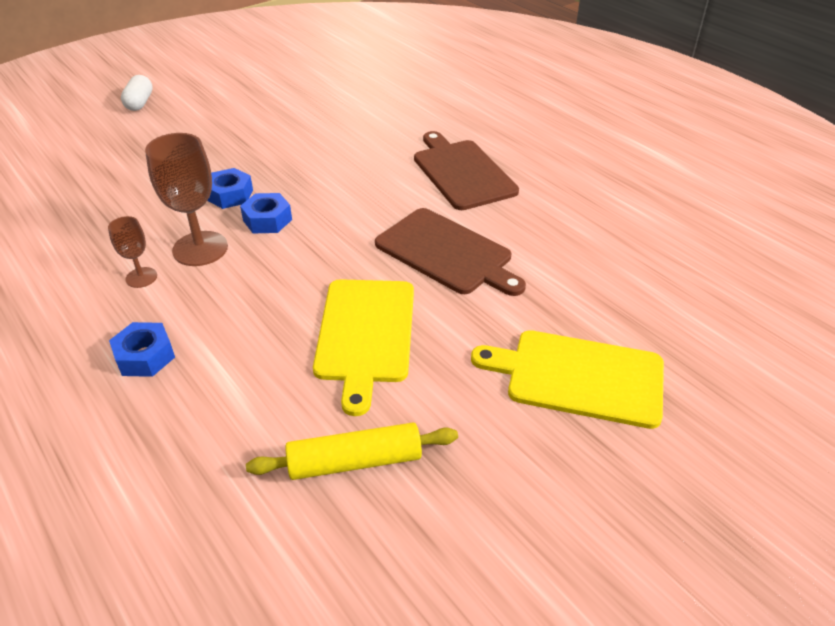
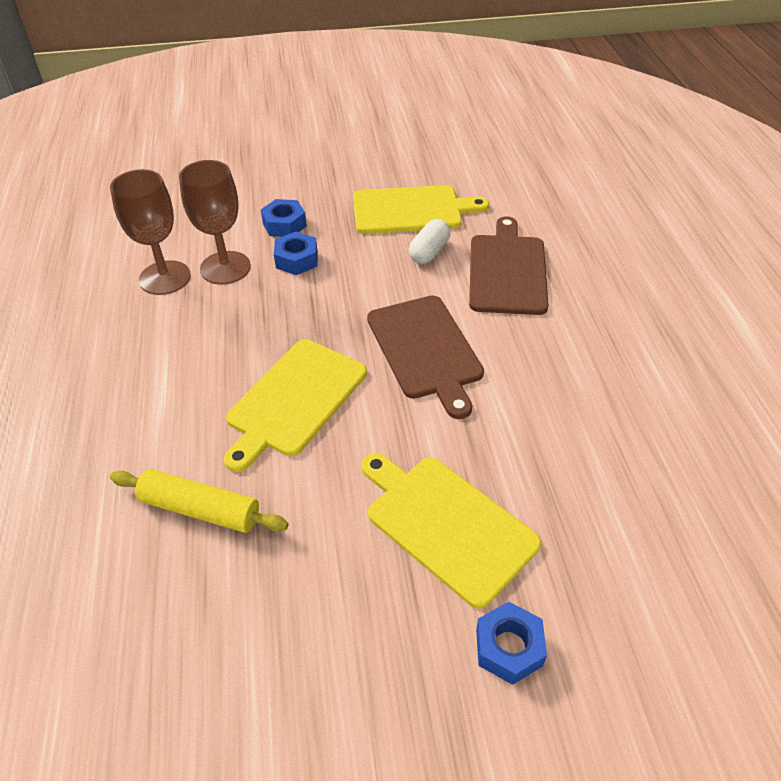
camera: 30 degrees right, 5 degrees up
brown goblet [108,216,157,288] -> brown goblet [110,169,191,295], size x1.86
blue nut [109,322,175,377] -> blue nut moved to [476,602,547,685]
white capsule [121,75,153,111] -> white capsule moved to [409,219,450,264]
none -> yellow cutting board [353,185,489,234]

